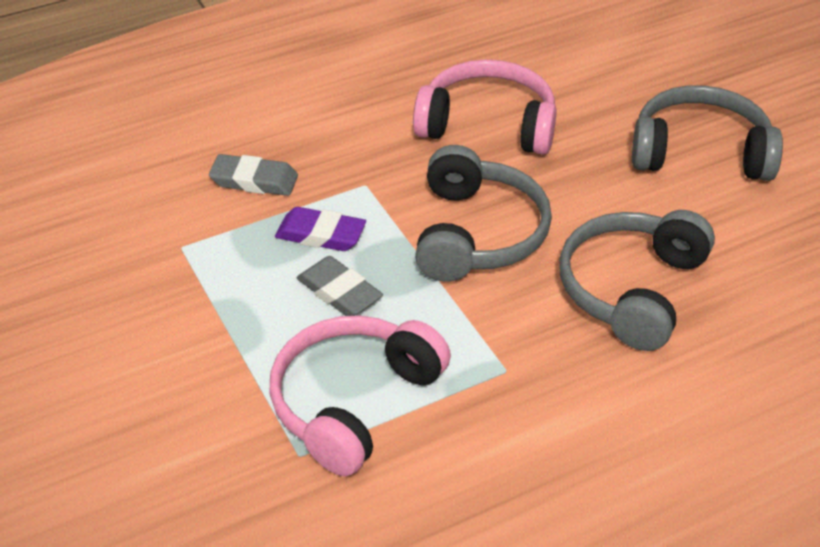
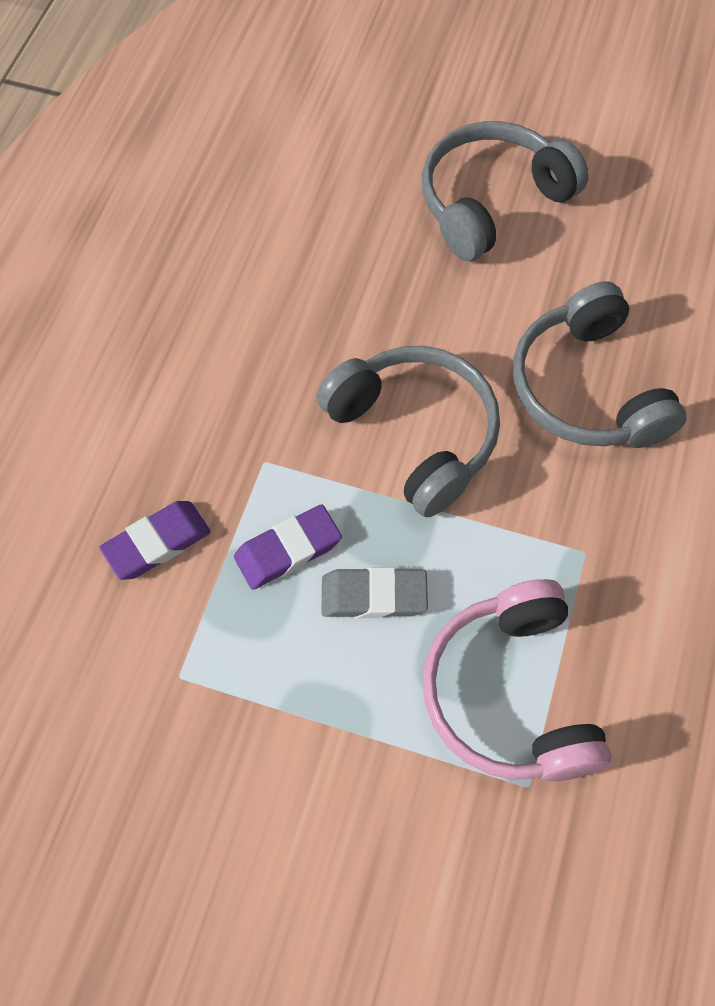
camera: 45 degrees left, 20 degrees up
grey eraser [209,154,298,196] -> purple eraser [99,501,211,580]
pink headphones [413,60,557,155] -> none

